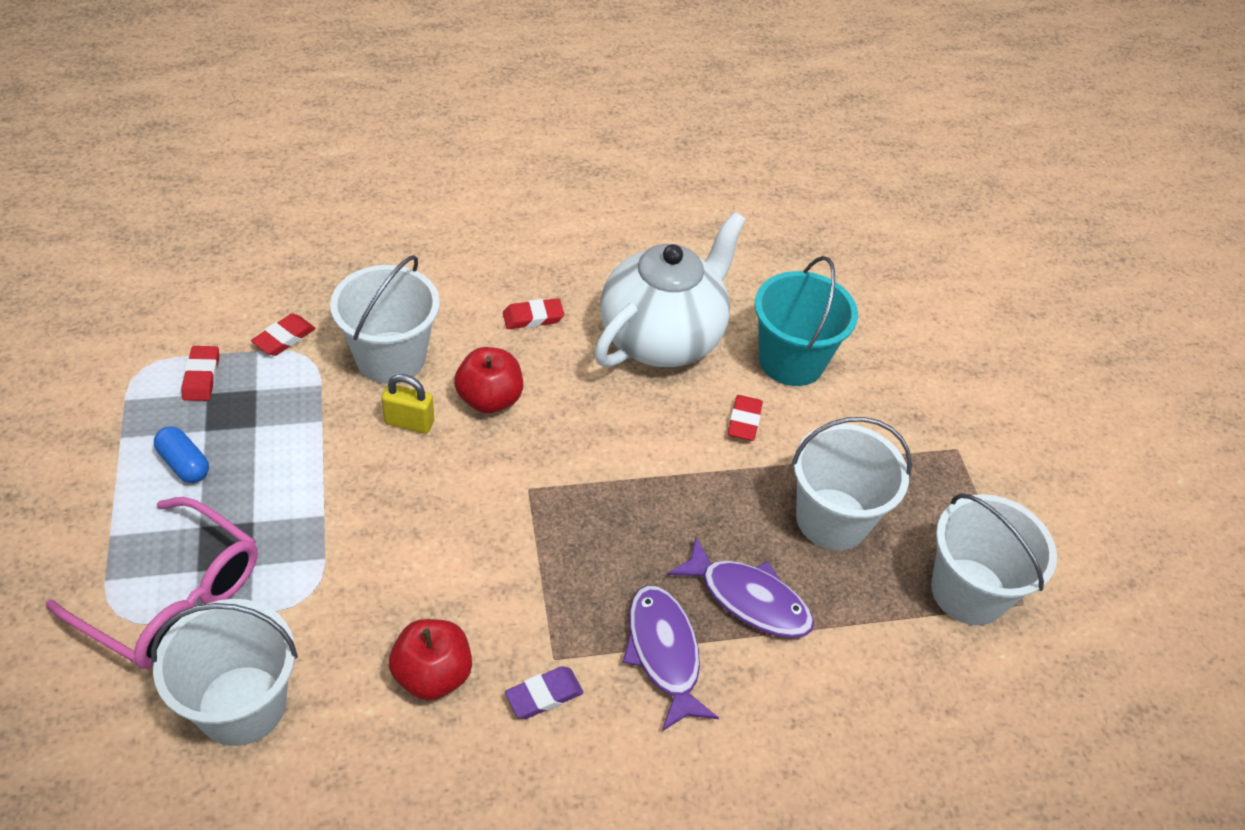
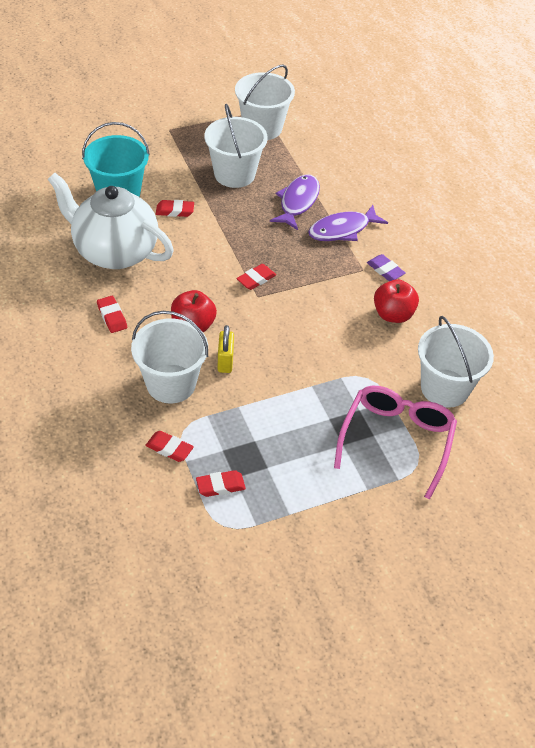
camera: 100 degrees left, 0 degrees up
blue capsule [154,426,209,483] -> none
none -> red eraser [236,264,276,290]

